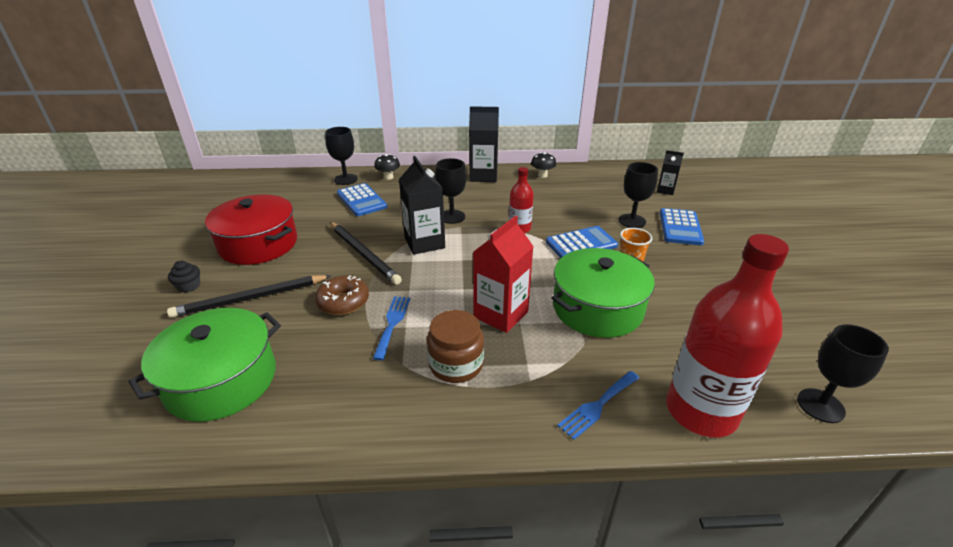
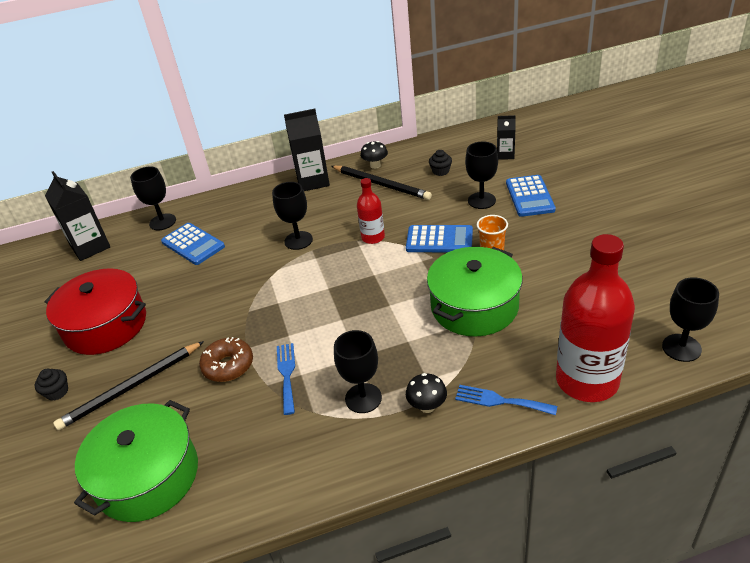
camera: 10 degrees left, 5 degrees up
black pencil [330,222,402,285] -> black pencil moved to [331,166,432,200]
black mushroom [374,154,400,180] -> black mushroom moved to [406,373,447,413]
black carton [399,156,445,255] -> black carton moved to [45,171,110,261]
brown jar [427,310,484,383] -> black goblet [334,330,382,413]
red carton [473,216,534,333] -> none
blue calculator [546,226,618,258] -> blue calculator turned 45 degrees clockwise [406,225,473,252]
blue fork [557,371,639,440] -> blue fork turned 75 degrees clockwise [455,385,557,415]
none -> black cupcake [429,150,452,176]

